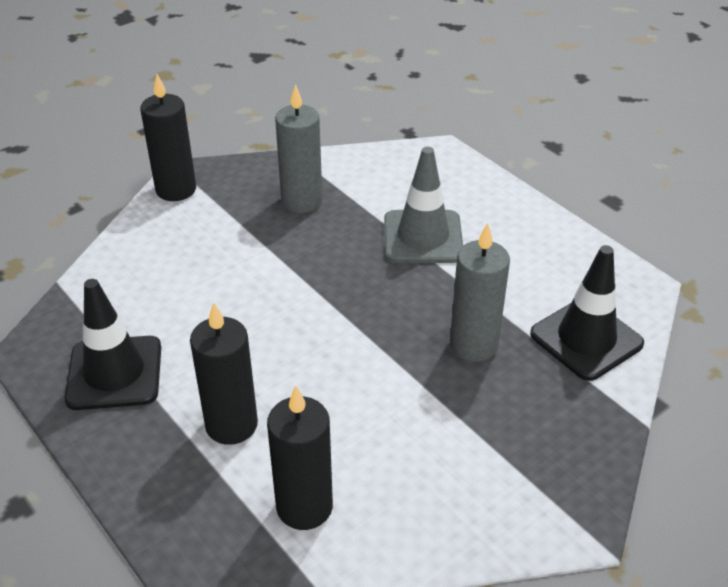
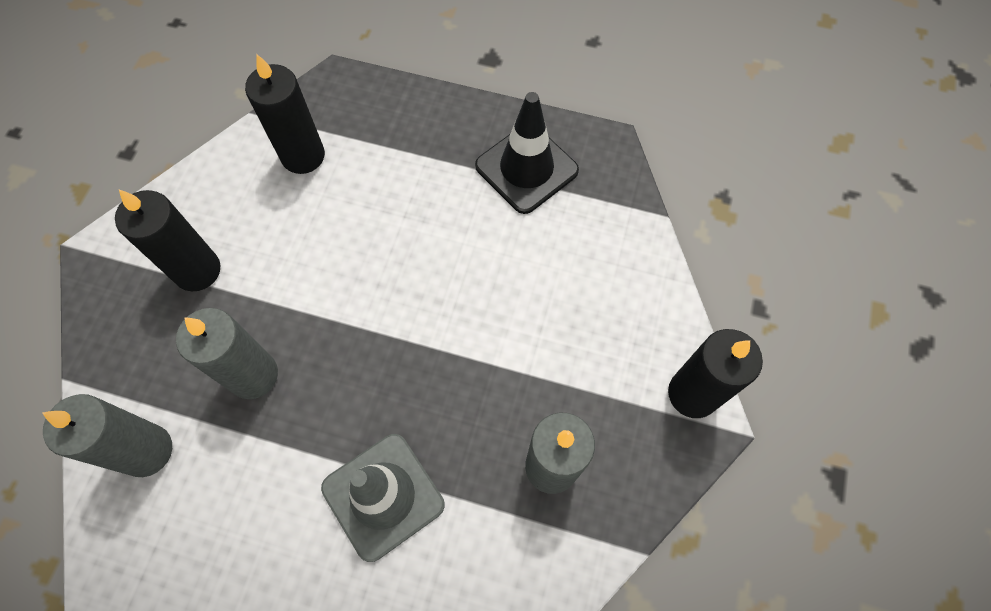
camera: 145 degrees right, 25 degrees up
black candle [190,302,258,445] -> black candle moved to [115,189,220,291]
black traffic cone [530,245,644,381] -> grey candle [42,394,172,477]

